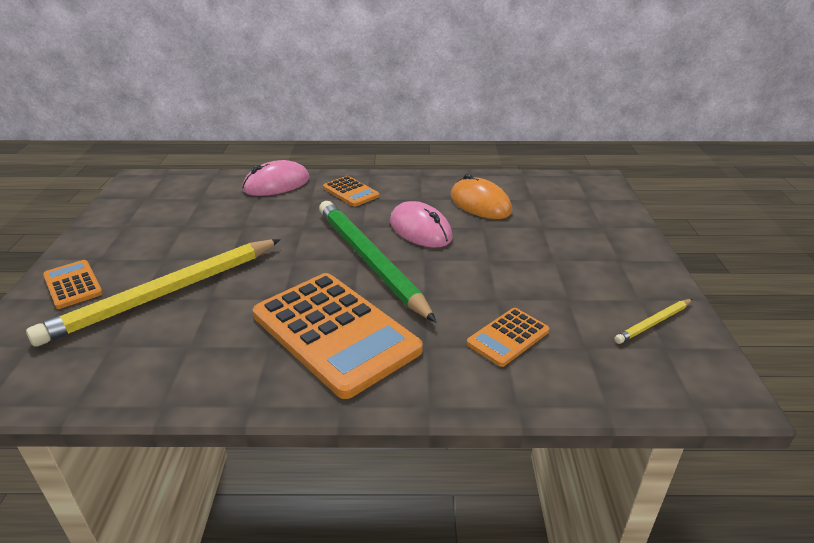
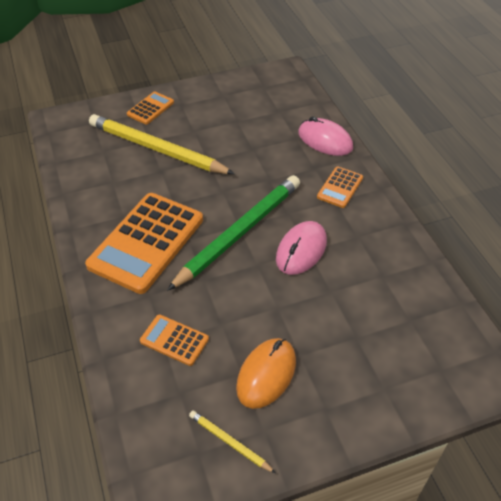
camera: 70 degrees right, 15 degrees up
orange mouse [451,174,512,219] -> orange mouse moved to [236,338,296,409]

